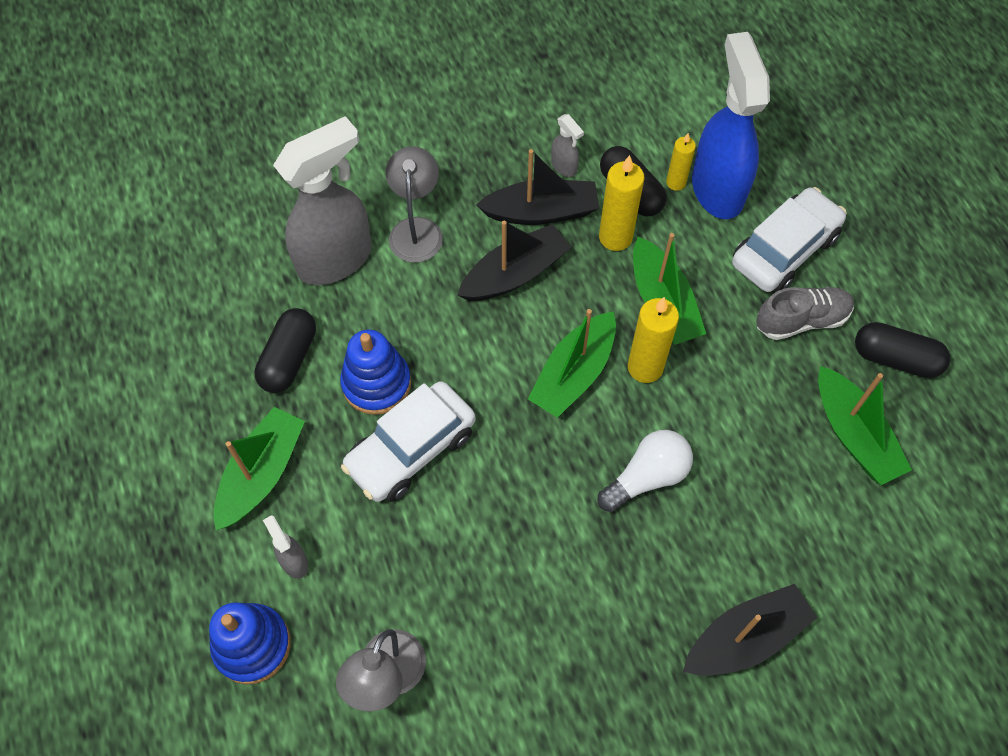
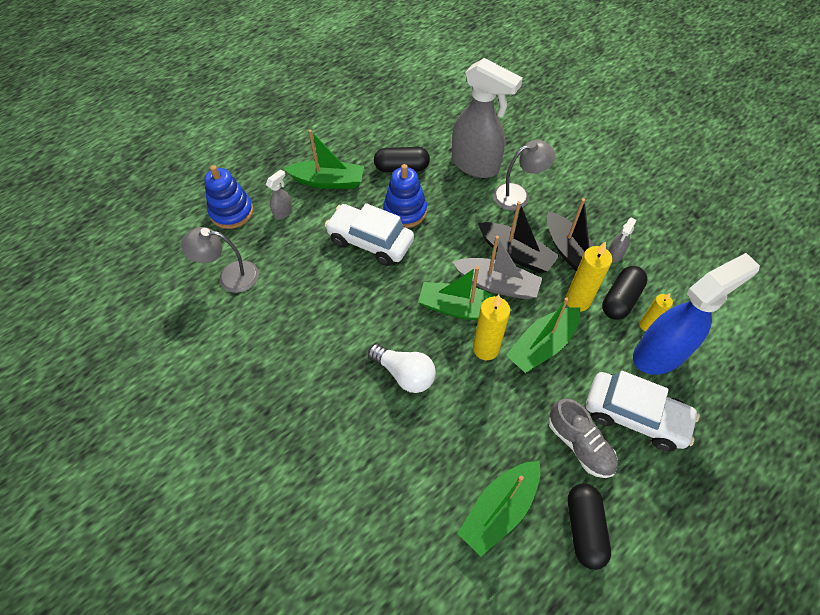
camera: 70 degrees right, 5 degrees down
black boat [683,584,818,676] -> none
none -> grey boat [453,236,542,300]

